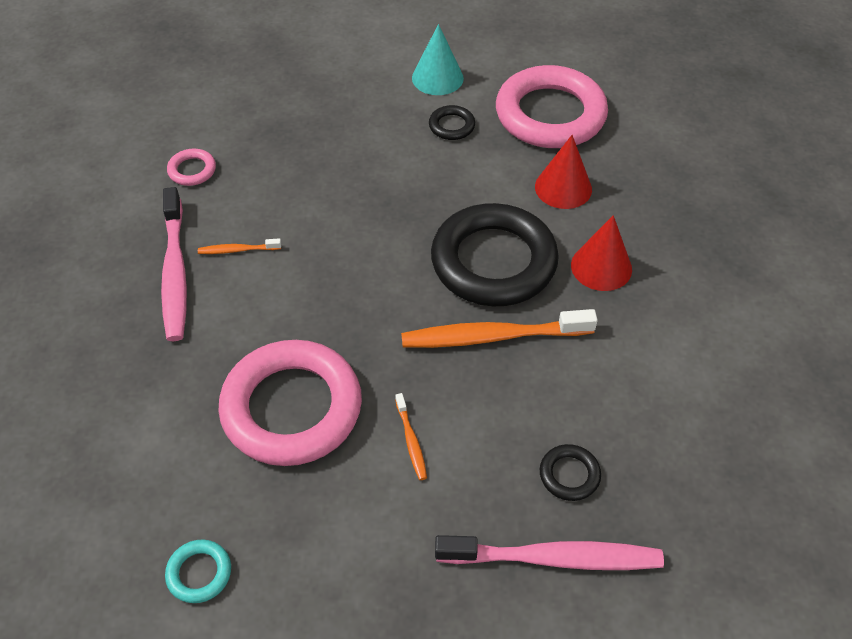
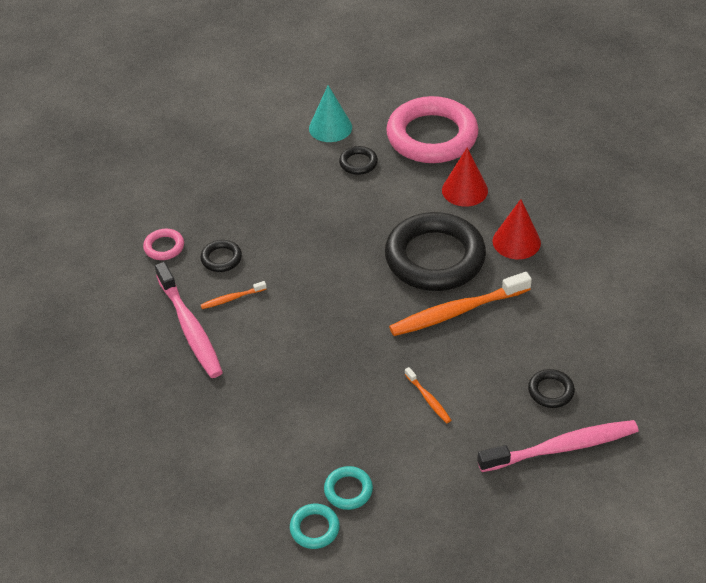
camera: 15 degrees left, 5 degrees down
pink ring [218,340,362,466] -> none
none -> black ring [200,240,242,272]
none -> turquoise ring [324,466,373,510]

